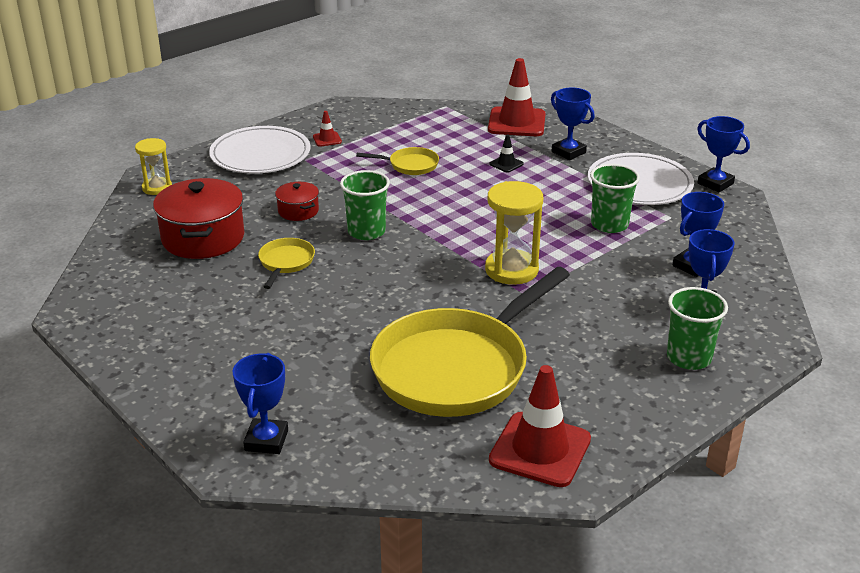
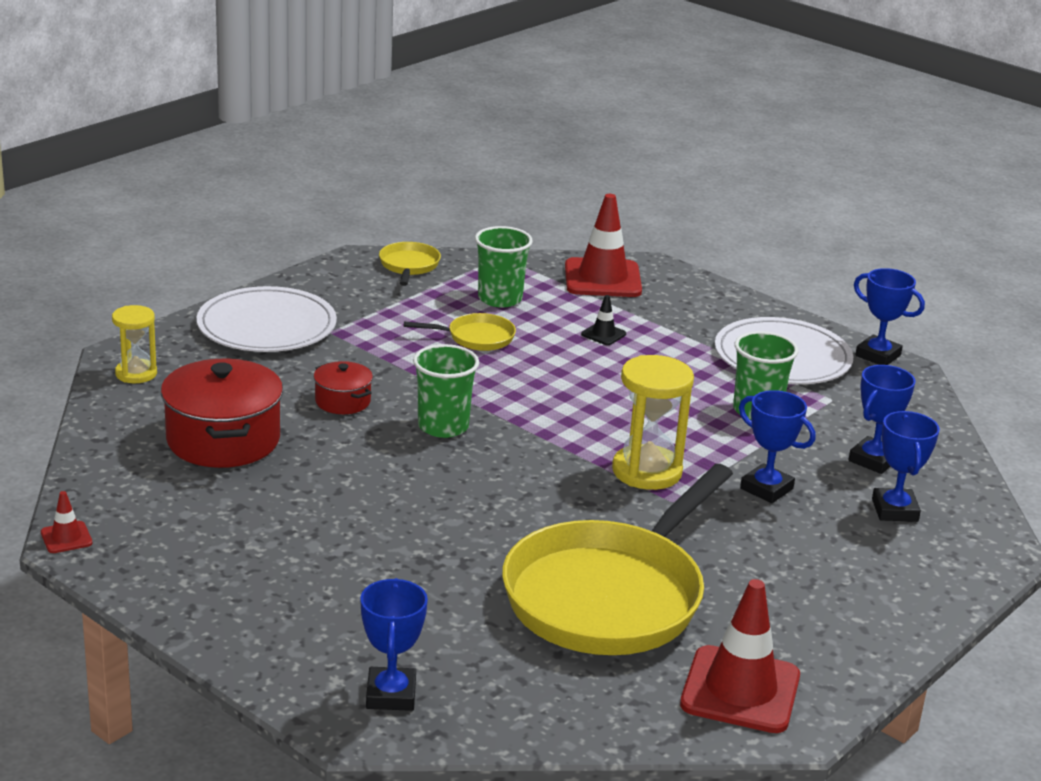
camera: 10 degrees left, 5 degrees down
yellow pan [258,238,315,289] -> yellow pan moved to [379,242,441,286]
red traffic cone [313,111,342,147] -> red traffic cone moved to [41,491,93,553]
blue trophy [551,87,595,160] -> blue trophy moved to [739,390,815,503]
green cup [667,287,728,370] -> green cup moved to [475,226,533,308]

